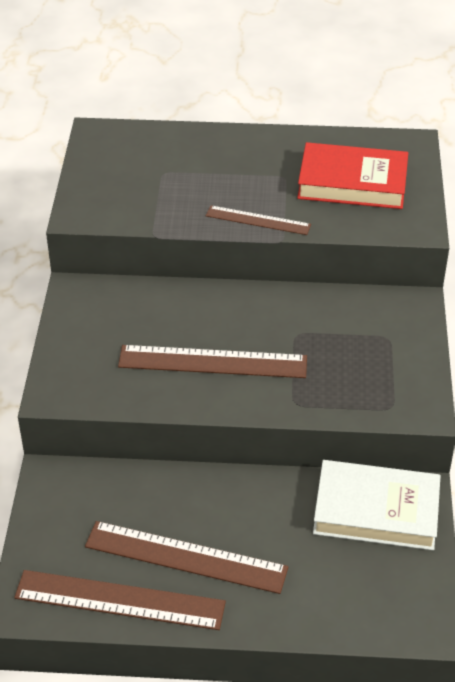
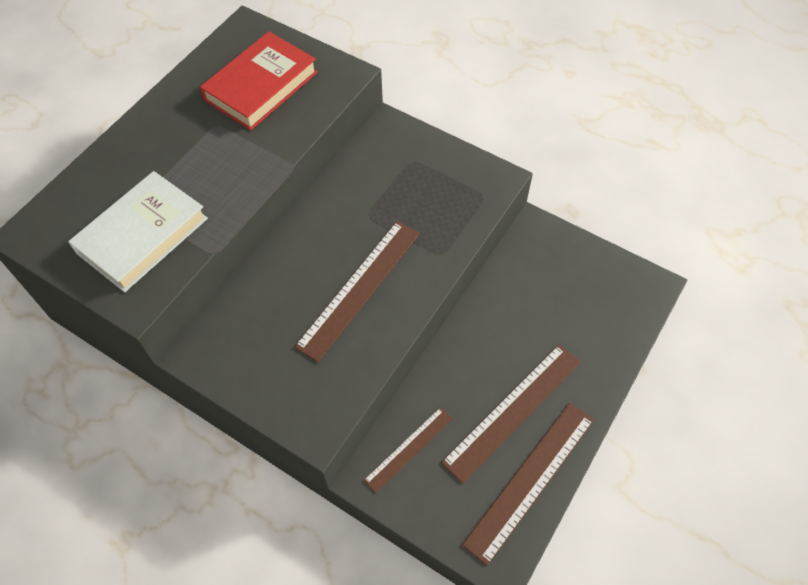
camera: 60 degrees left, 15 degrees up
brown ruler [206,205,311,235] -> brown ruler moved to [363,407,453,493]
white book [313,460,440,550] -> white book moved to [68,171,208,292]

